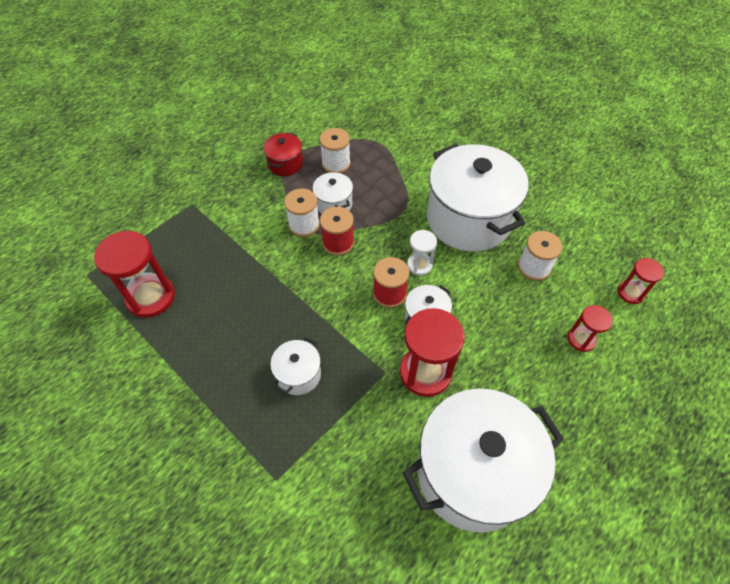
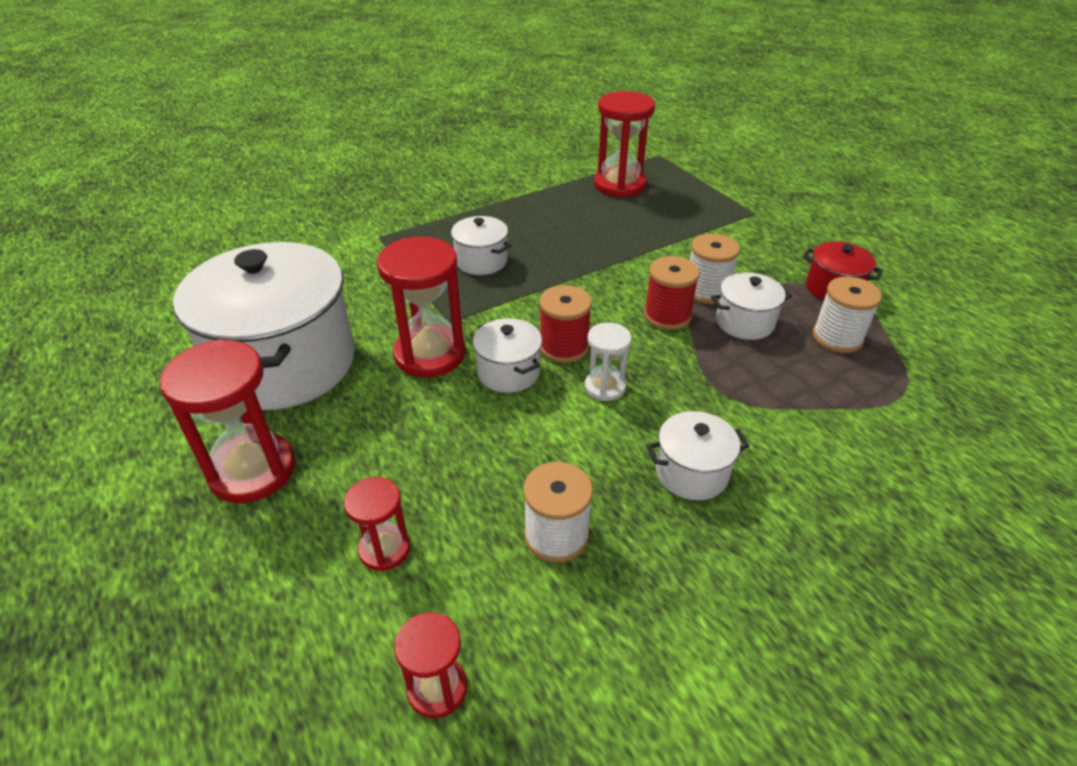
camera: 105 degrees right, 15 degrees down
white pot [427,144,529,252] -> white pot [647,411,749,500], size x0.44
none -> red hourglass [159,339,295,503]

